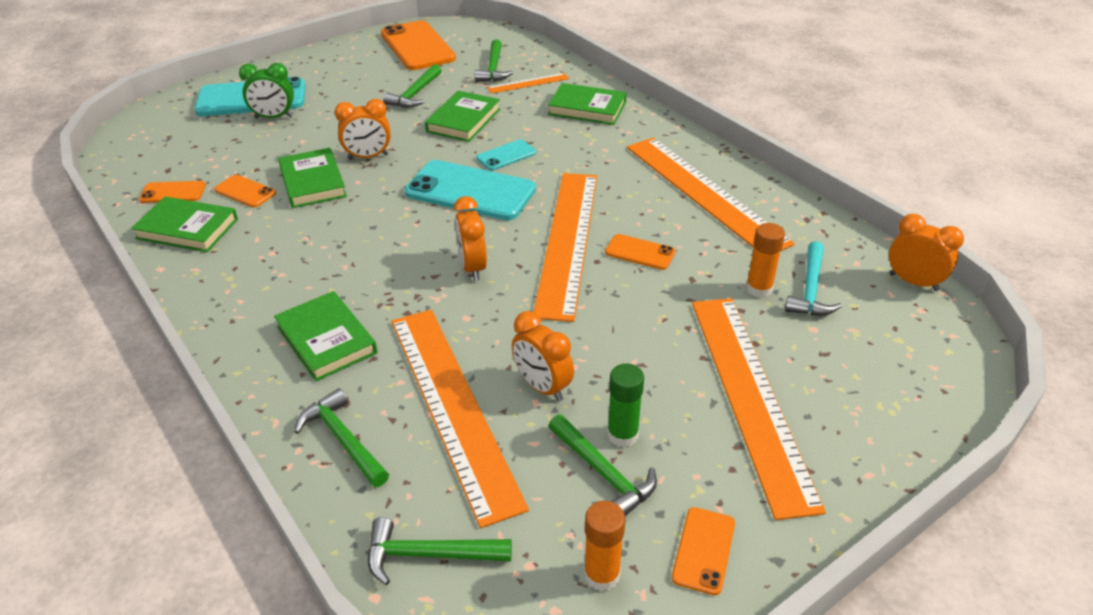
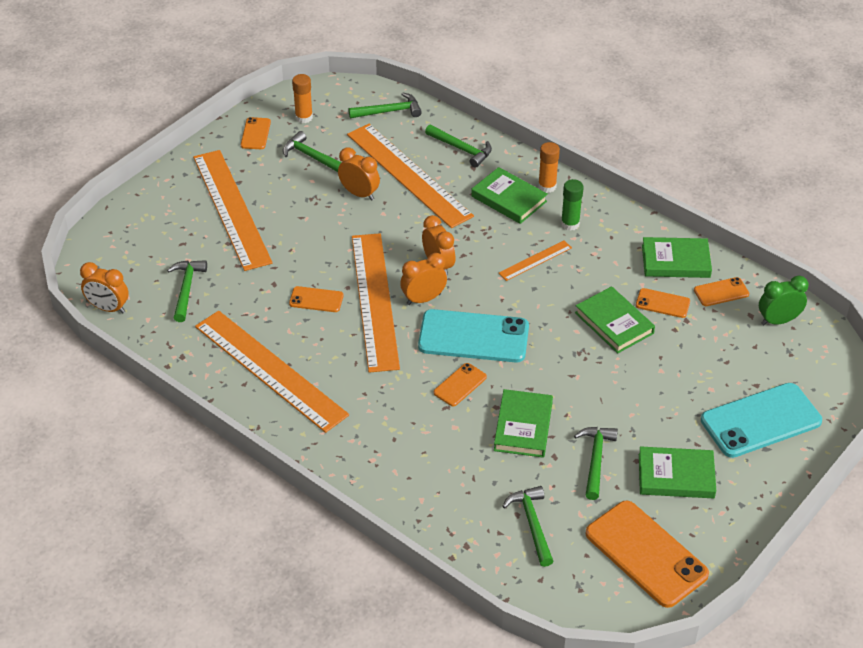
camera: 165 degrees right, 5 degrees up
green clock [239,63,294,118] -> green clock moved to [759,276,809,325]
orange clock [335,99,391,159] -> orange clock moved to [400,253,447,305]
turquoise phone [476,139,536,170] -> orange phone [434,363,487,406]
orange ruler [487,73,569,94] -> orange ruler moved to [499,241,572,281]
green book [548,83,627,125] -> green book moved to [639,446,716,498]
green glue stick [607,363,644,447] -> green glue stick moved to [561,179,584,231]
orange glue stick [746,223,785,298] -> orange glue stick moved to [538,142,560,193]
turquoise hammer [785,241,842,316] -> green hammer [167,260,207,322]

